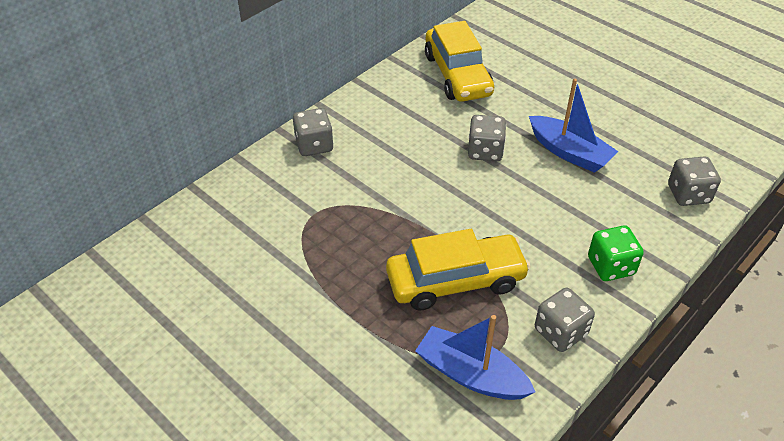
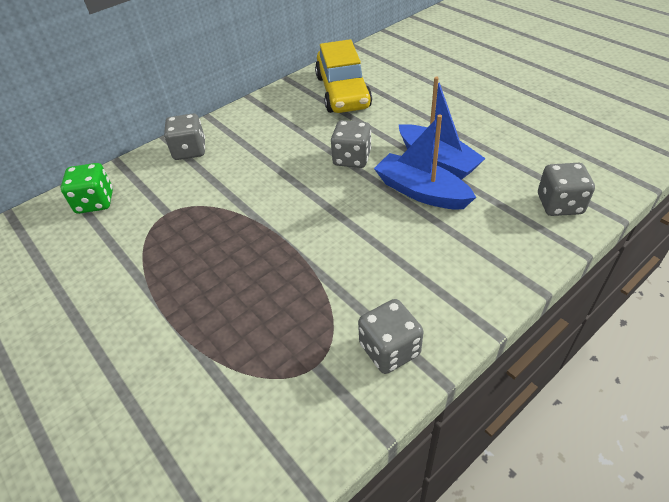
camera: 10 degrees right, 0 degrees up
yellow car [386,229,531,311] -> none
blue boat [415,315,535,400] -> blue boat moved to [374,115,476,209]
green dice [588,225,644,281] -> green dice moved to [61,163,113,214]

